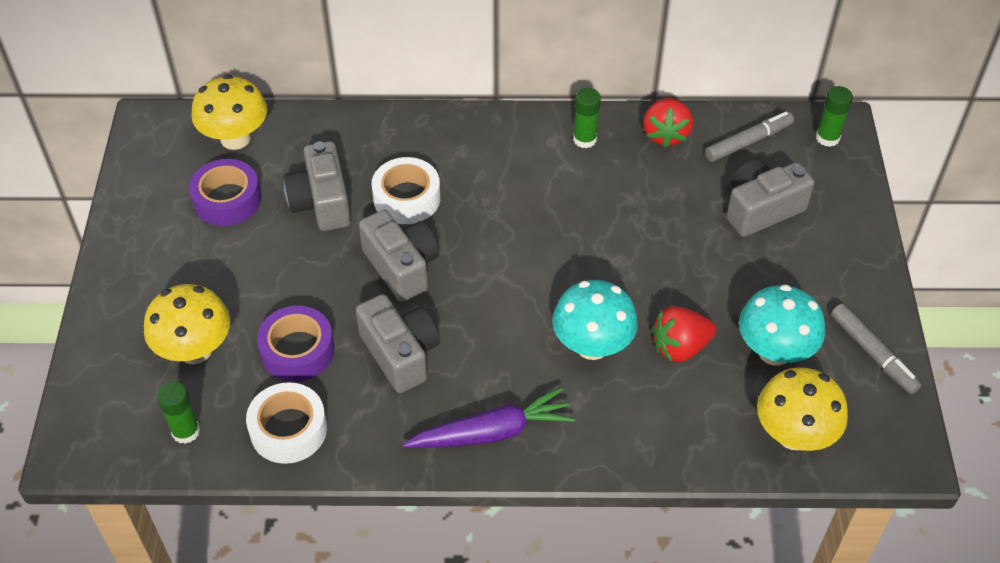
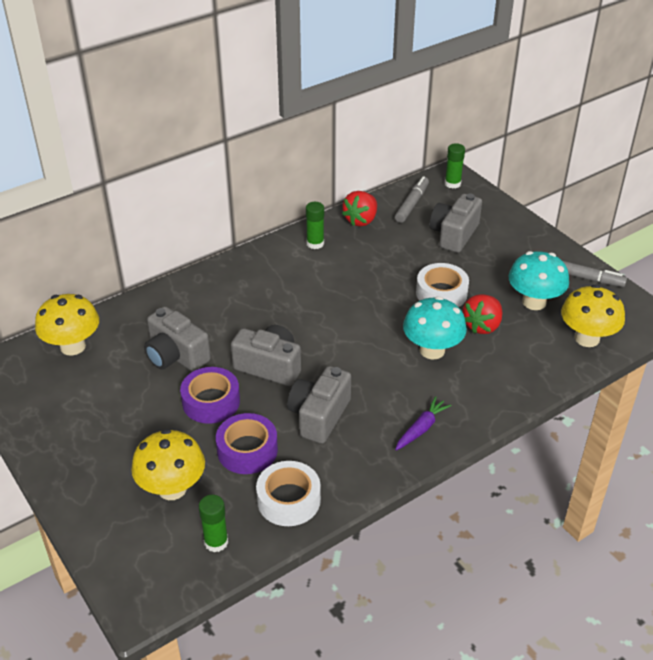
camera: 35 degrees left, 10 degrees down
purple tape [189,159,261,226] -> purple tape moved to [180,367,240,424]
grey camera [356,294,440,393] -> grey camera turned 90 degrees counterclockwise [287,366,351,444]
white tape [372,157,441,224] -> white tape moved to [416,263,469,307]
purple carrot [403,387,575,448] -> purple carrot [395,396,452,451], size x0.63
red strawberry [643,97,693,148] -> red strawberry turned 60 degrees clockwise [342,191,377,227]

